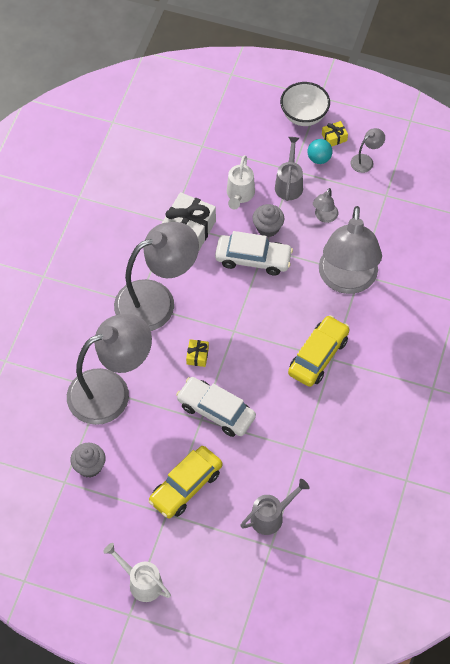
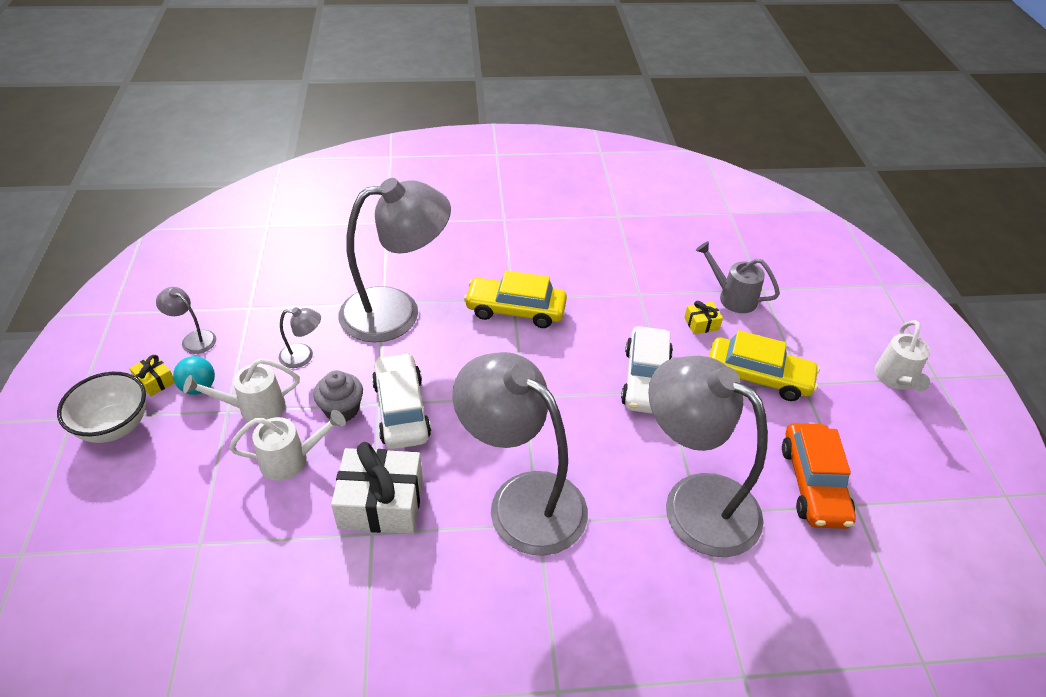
camera: 115 degrees left, 15 degrees down
grey cupcake [70,443,106,478] -> orange car [782,423,856,529]
yellow gift [186,339,209,367] -> yellow gift moved to [684,301,723,334]
grey watering can [275,137,303,201] -> white watering can [183,358,300,424]

